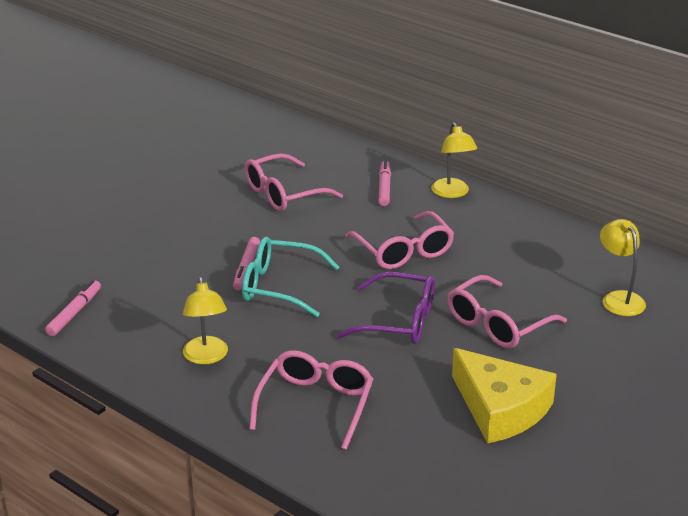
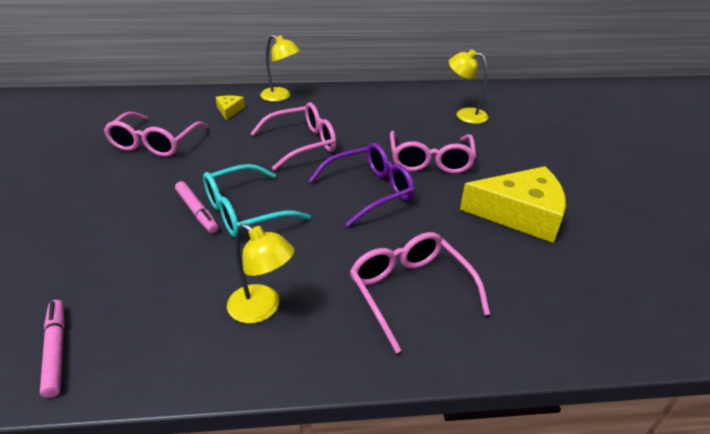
camera: 45 degrees left, 5 degrees up
pink glasses [345,211,454,269] -> pink glasses turned 45 degrees counterclockwise [251,102,336,170]
pink marker [378,160,391,206] -> yellow cheese [215,95,245,121]

